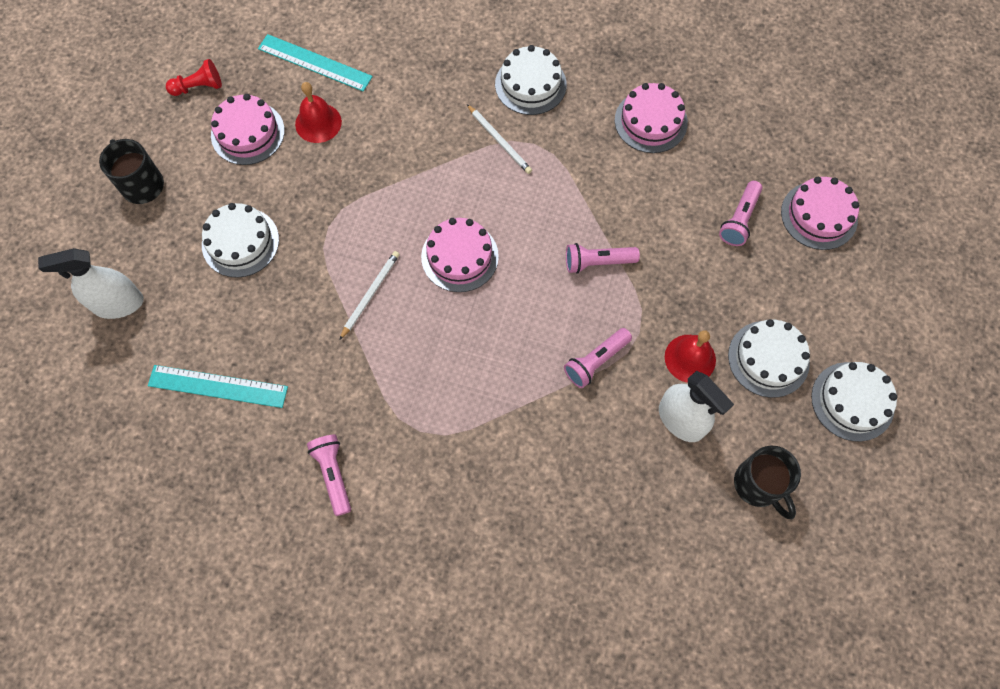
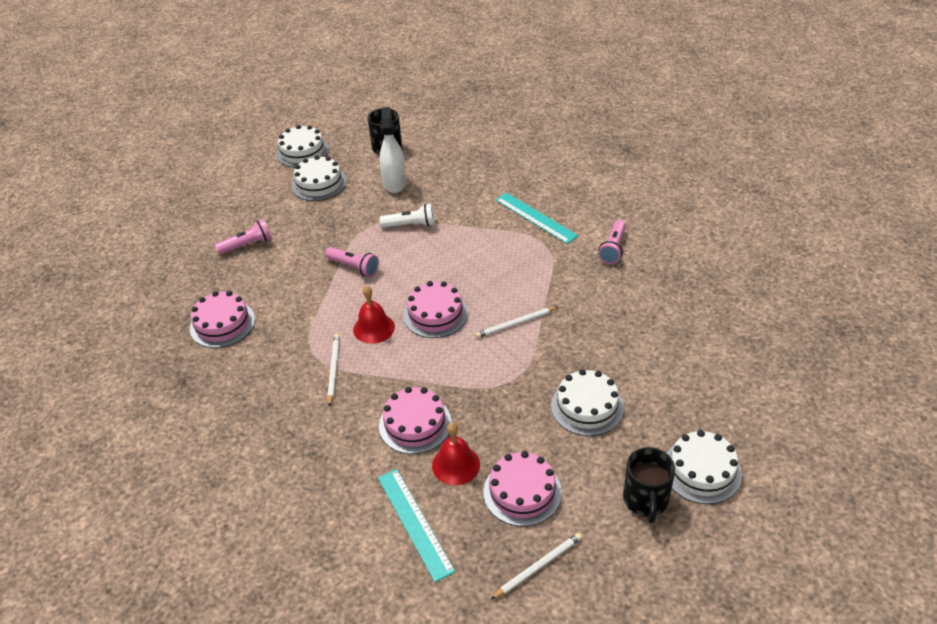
camera: 140 degrees left, 25 degrees down
white spray bottle [38,248,144,319] -> none
turquoise ruler [148,365,288,408] -> turquoise ruler moved to [496,193,579,244]
red pawn [166,59,222,96] -> white pencil [491,533,582,599]
white cake [495,45,567,115] -> white cake moved to [667,430,742,504]
pink flashlight [564,328,632,388] -> white flashlight [379,204,435,228]
red bell [665,330,716,383] -> red bell moved to [353,286,395,344]
pink cake [781,177,859,250] -> pink cake moved to [379,387,452,454]

